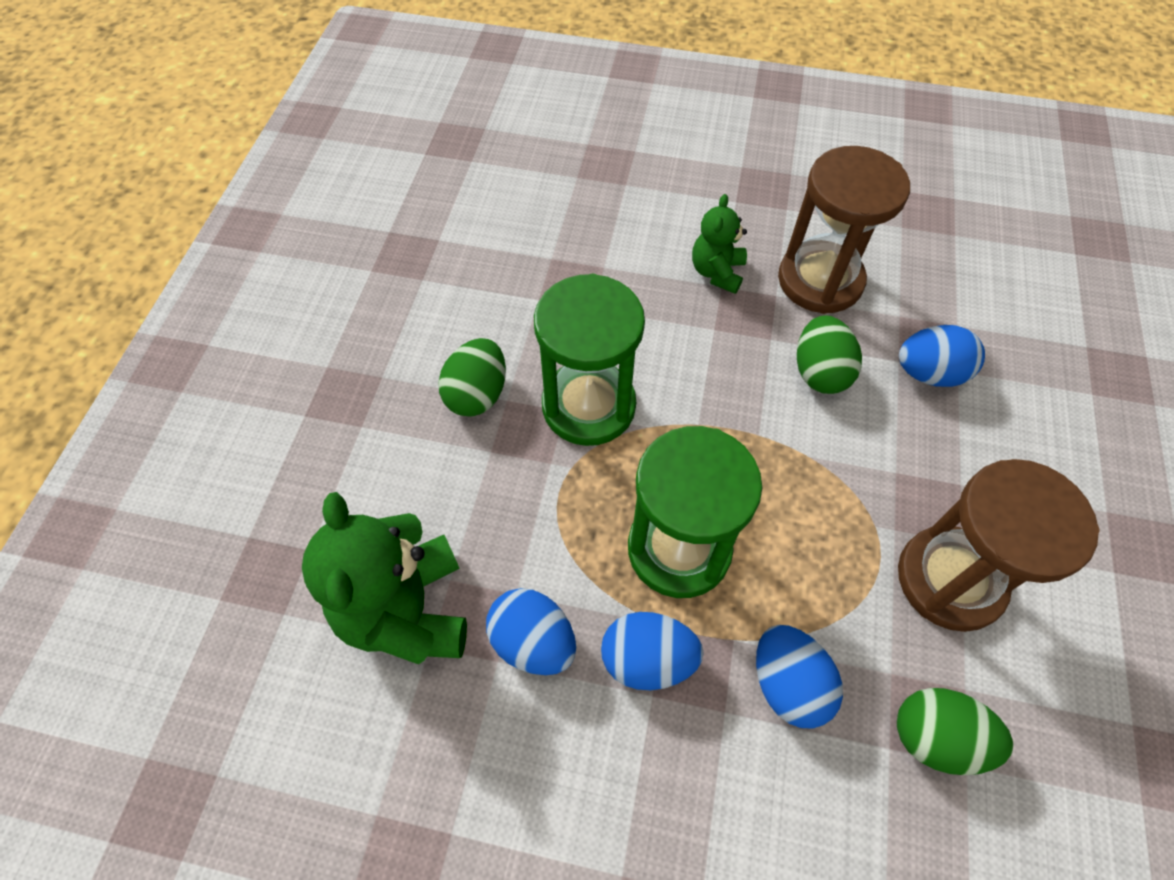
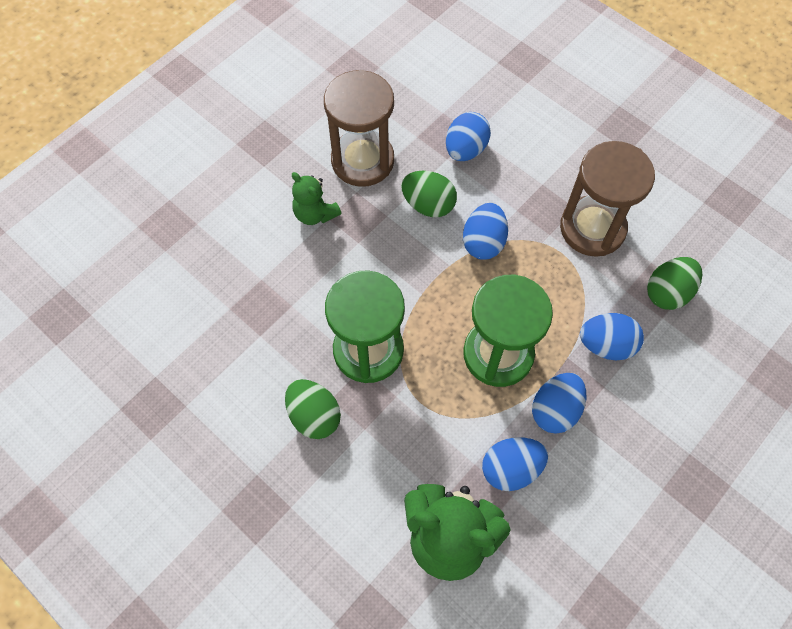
camera: 60 degrees left, 5 degrees up
none -> blue egg [463,203,508,260]

